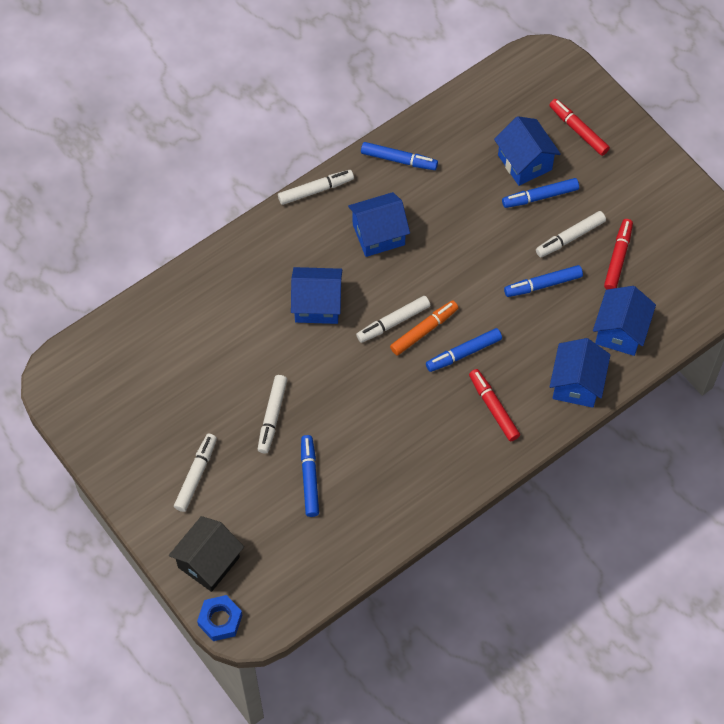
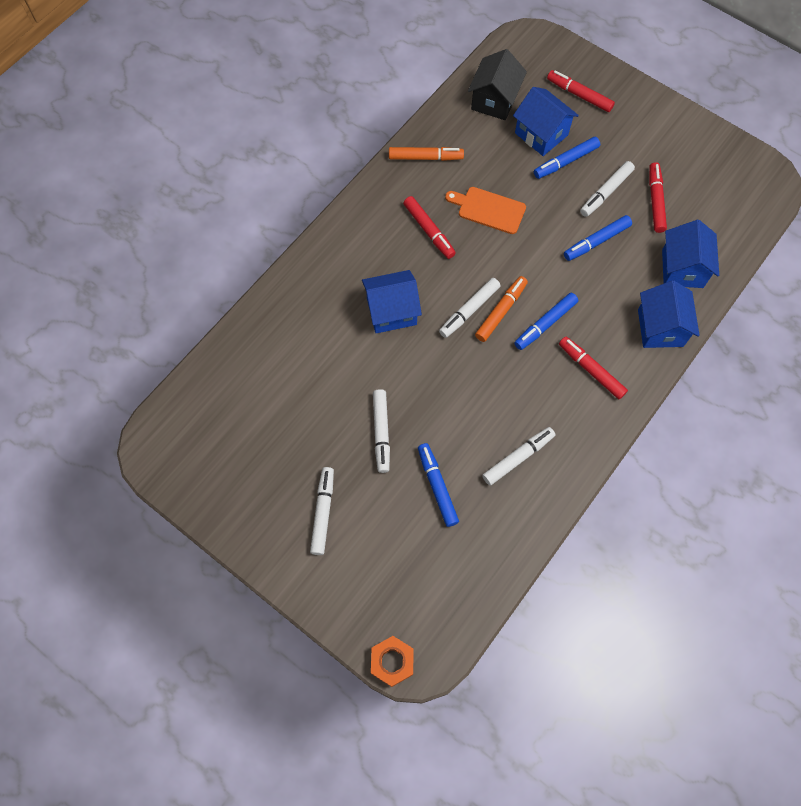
camera: 15 degrees left, 5 degrees up
black house [169,516,244,592] -> black house moved to [468,49,527,120]
blue nut [197,595,242,641] -> orange nut [371,636,414,687]
white marker [278,170,354,205] -> white marker moved to [482,427,555,485]
blue house [348,192,410,257] -> red marker [403,196,456,259]
blue marker [361,142,438,170] -> orange marker [389,147,464,161]
none -> orange cutting board [445,187,526,234]

